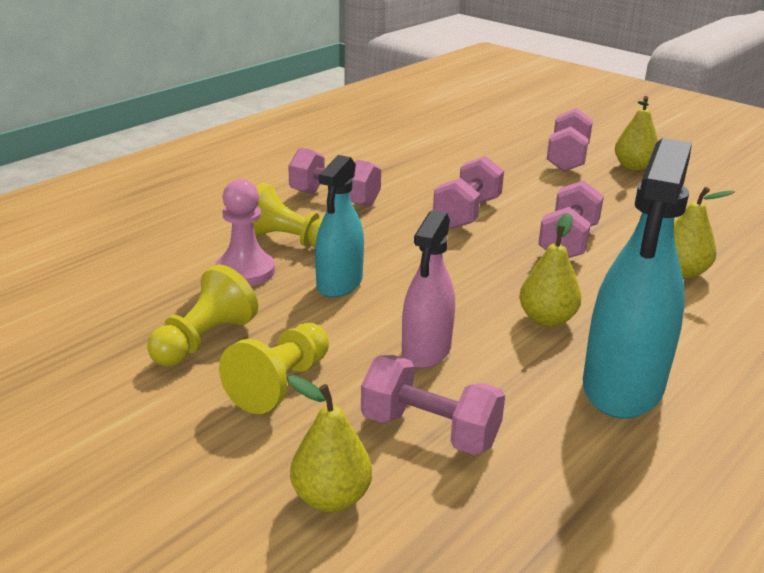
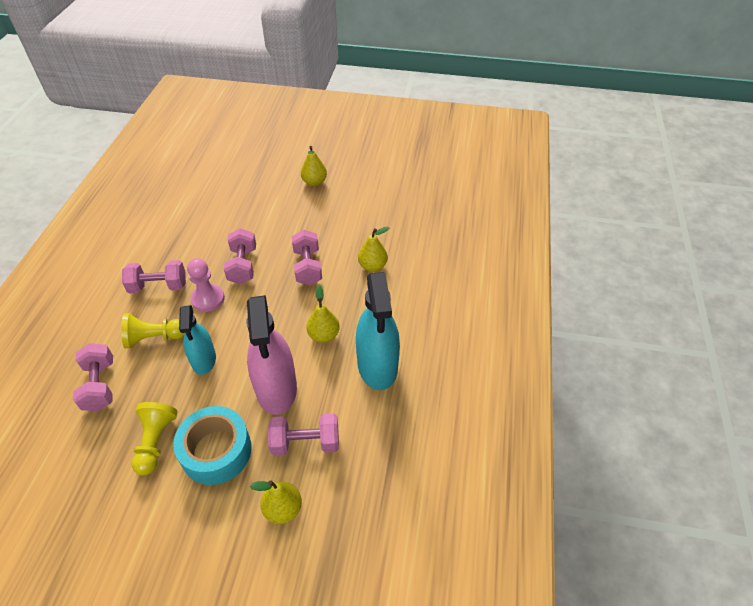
camera: 30 degrees left, 20 degrees up
pink pawn [215,179,275,286] -> pink pawn moved to [187,258,225,312]
yellow pawn [219,323,329,414] -> turquoise tape [173,406,252,485]
pink spray bottle [402,210,455,369] -> pink spray bottle [246,295,297,415], size x1.62
pink dumbbell [547,108,593,172] -> pink dumbbell moved to [73,343,113,411]

